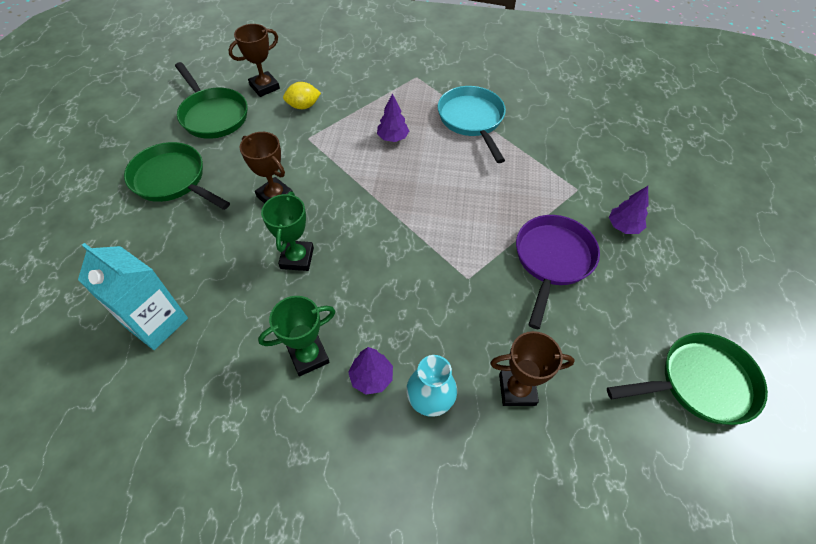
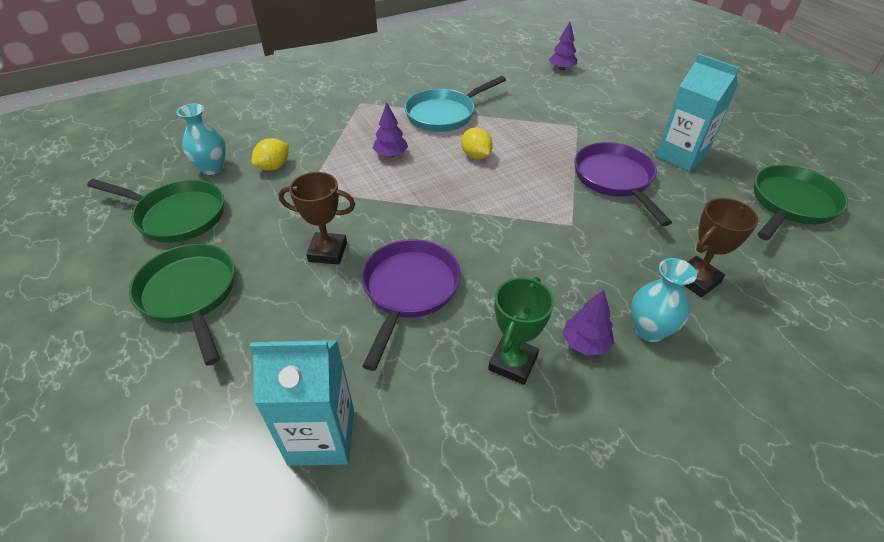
camera: 35 degrees left, 10 degrees down
green pan [124,142,230,210] -> green pan turned 60 degrees clockwise [129,244,235,366]
brown trophy [228,24,280,97] -> turquoise vase [177,103,226,175]
green trophy [261,191,314,271] -> purple pan [361,239,461,371]
turquoise pan [438,86,506,163] -> turquoise pan turned 75 degrees counterclockwise [405,76,506,132]
purple tree [609,186,648,234] -> purple tree moved to [549,22,577,71]
none -> yellow lemon [461,127,493,159]
none -> turquoise carton [656,54,740,171]

